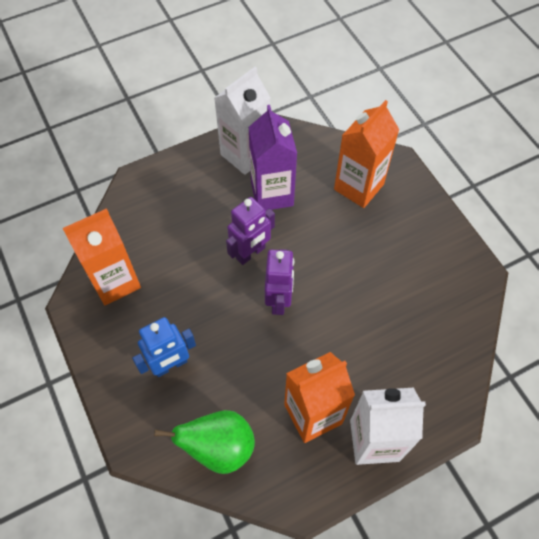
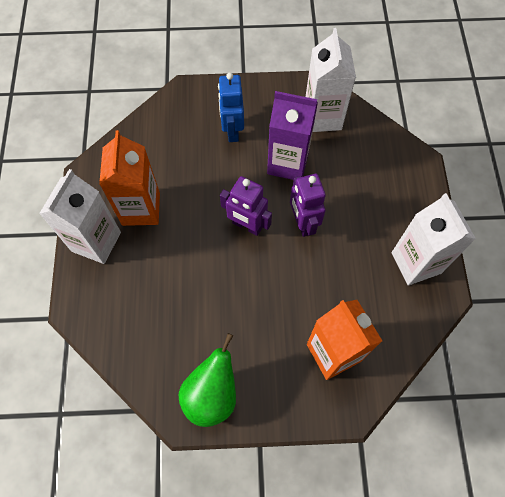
camera: 115 degrees right, 5 degrees up
orange carton [63,208,141,305] -> white carton [306,28,356,132]
green pear [154,410,255,474] -> green pear moved to [179,333,236,427]
purple carton [248,105,297,211] -> purple carton moved to [267,91,318,180]

